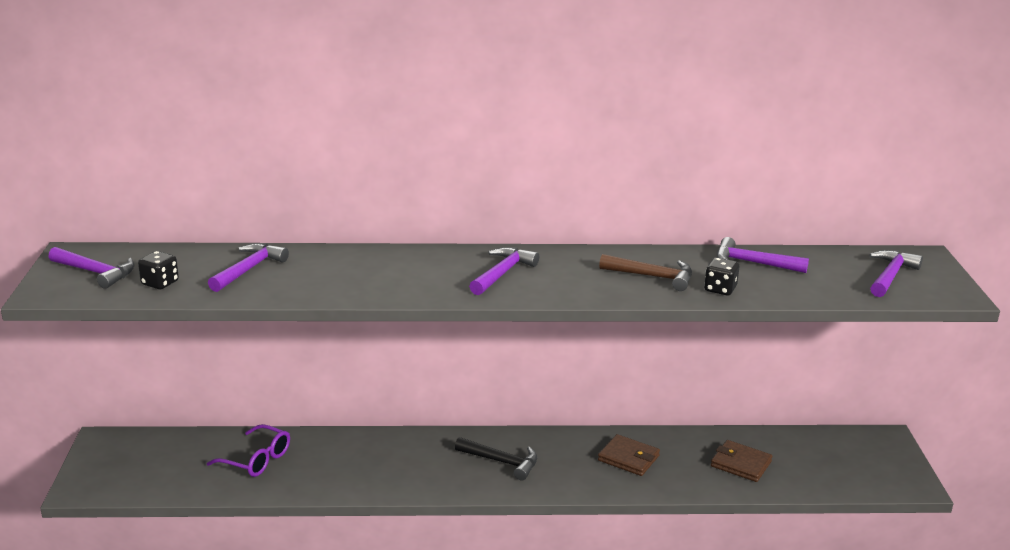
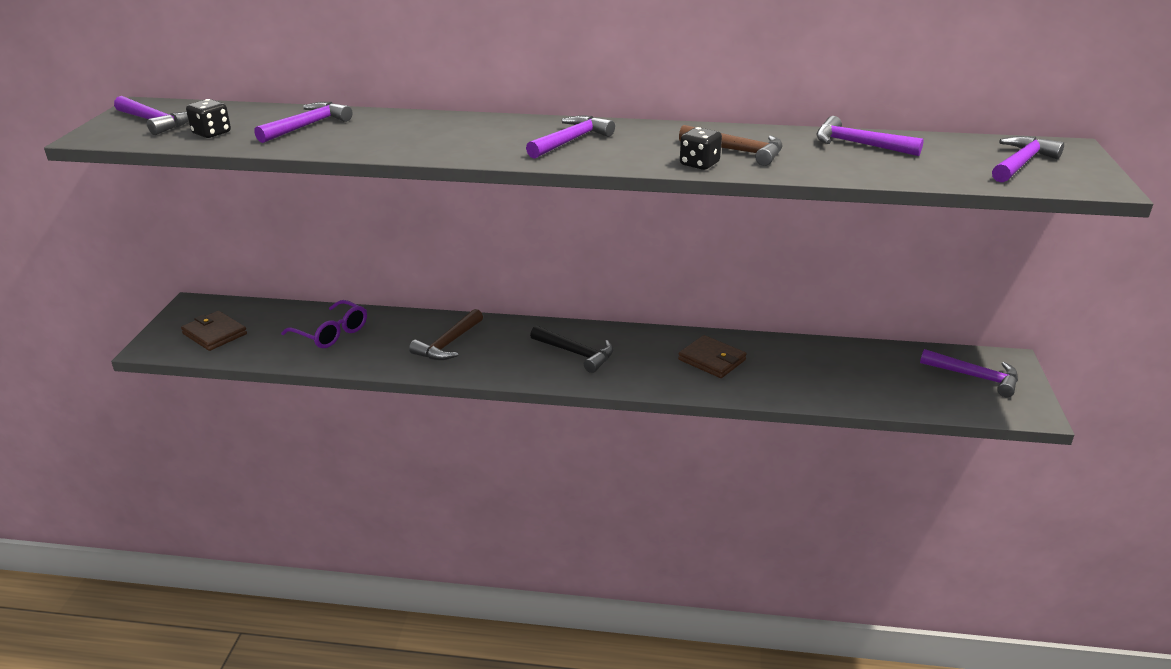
camera: 10 degrees right, 5 degrees up
black dice [704,257,740,295] -> black dice moved to [680,127,722,170]
brown wallet [711,440,772,482] -> brown wallet moved to [181,311,247,351]
none -> brown hammer [409,309,483,360]
none -> purple hammer [920,349,1018,397]

